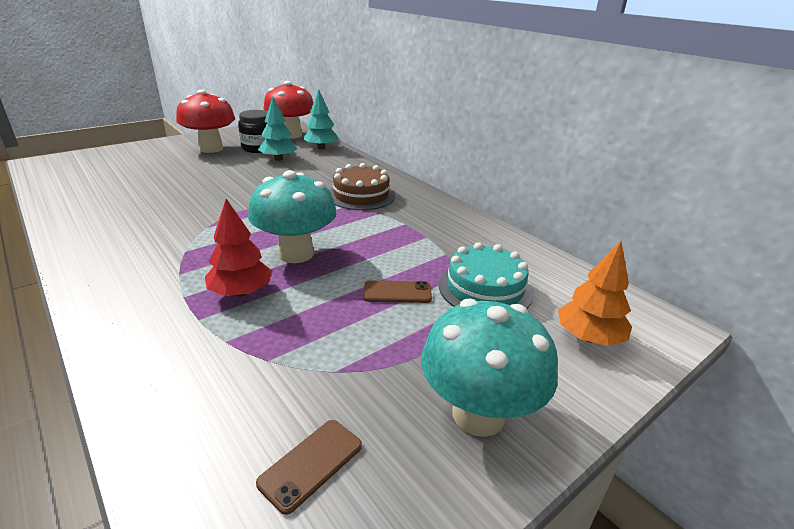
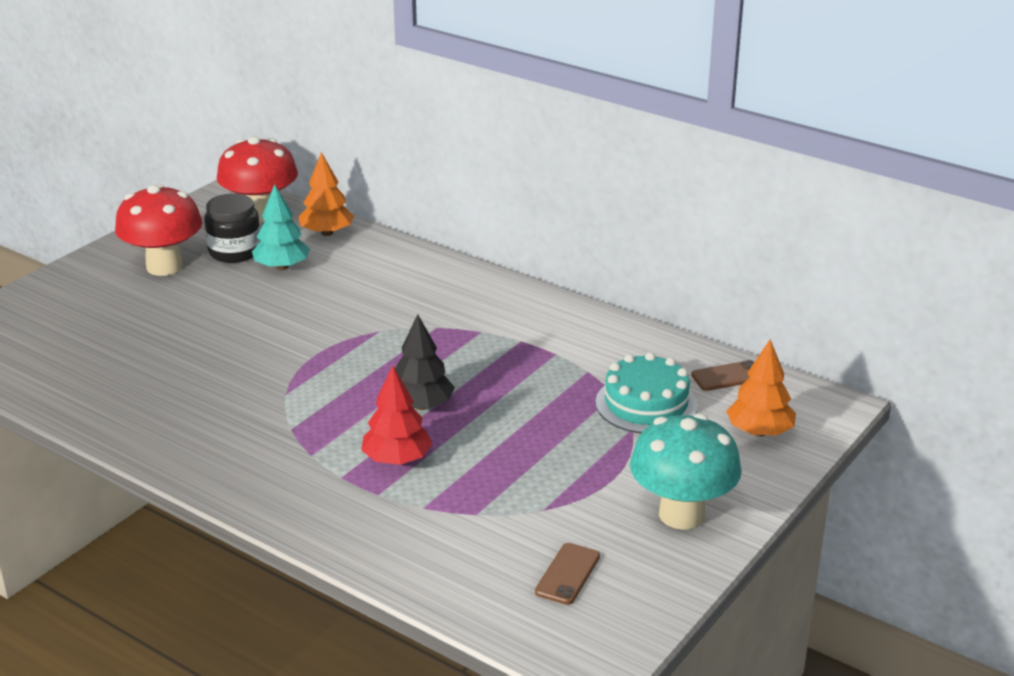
camera: 15 degrees left, 0 degrees up
turquoise mushroom [248,170,336,263] -> black tree [395,315,455,410]
turquoise tree [303,89,339,149] -> orange tree [299,152,354,236]
brown cake [329,163,395,210] -> none
brown phone [364,280,432,303] -> brown phone moved to [691,360,754,391]

